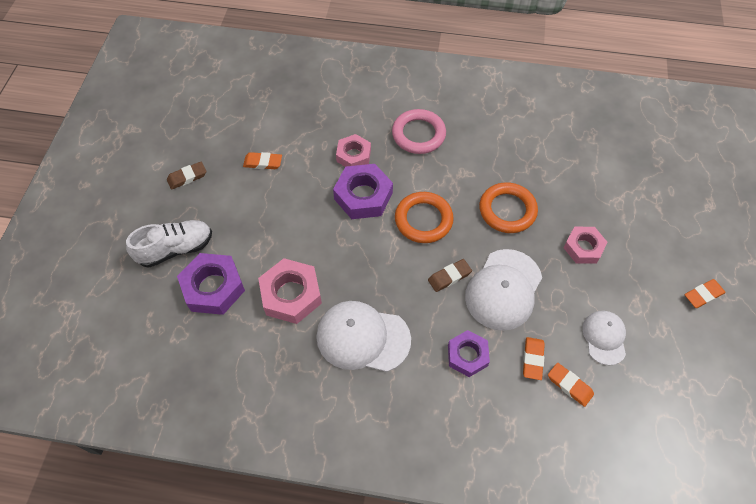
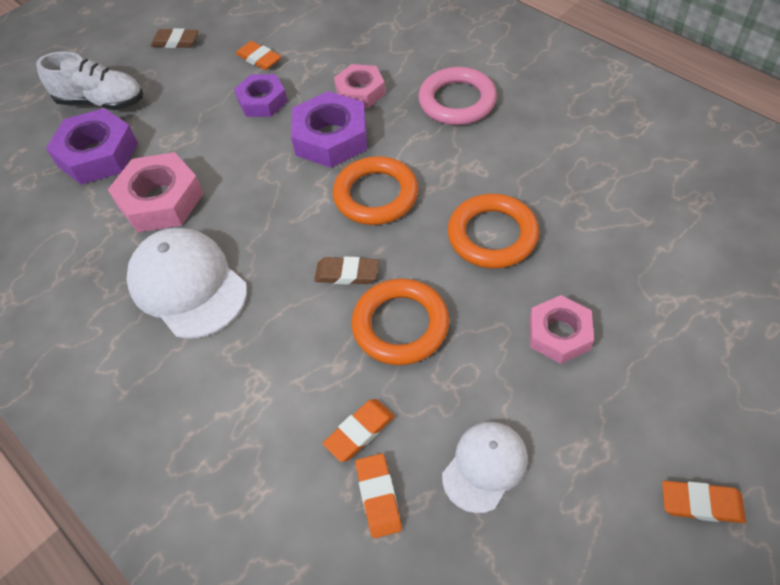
camera: 40 degrees right, 5 degrees down
purple nut [448,330,490,377] -> purple nut moved to [234,74,288,117]
white cap [465,249,542,331] -> orange ring [351,278,449,365]

